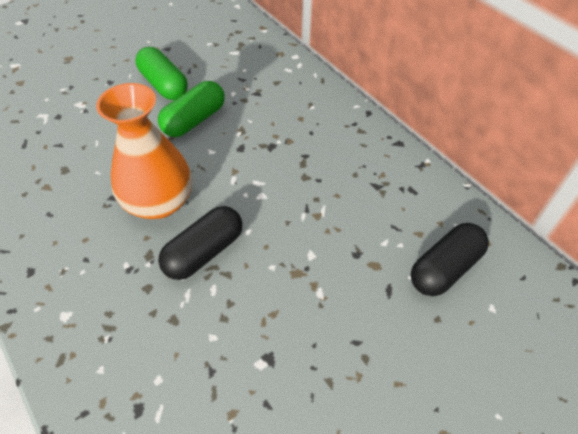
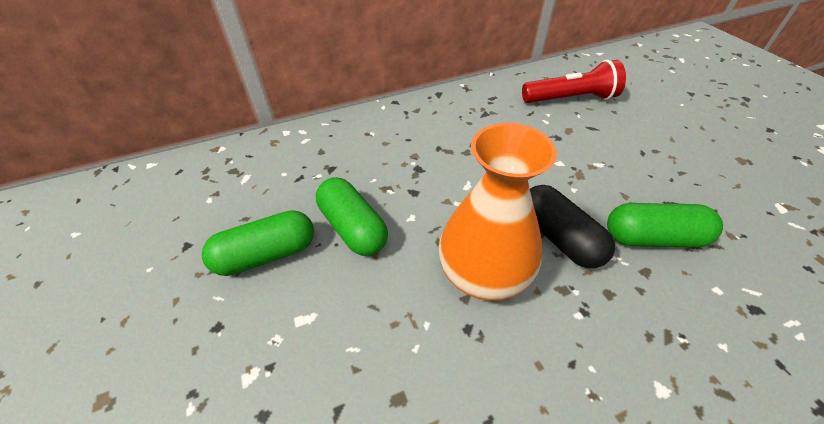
camera: 75 degrees left, 5 degrees down
black capsule [411,223,489,296] -> red flashlight [522,60,626,103]
none -> green capsule [607,203,723,248]

